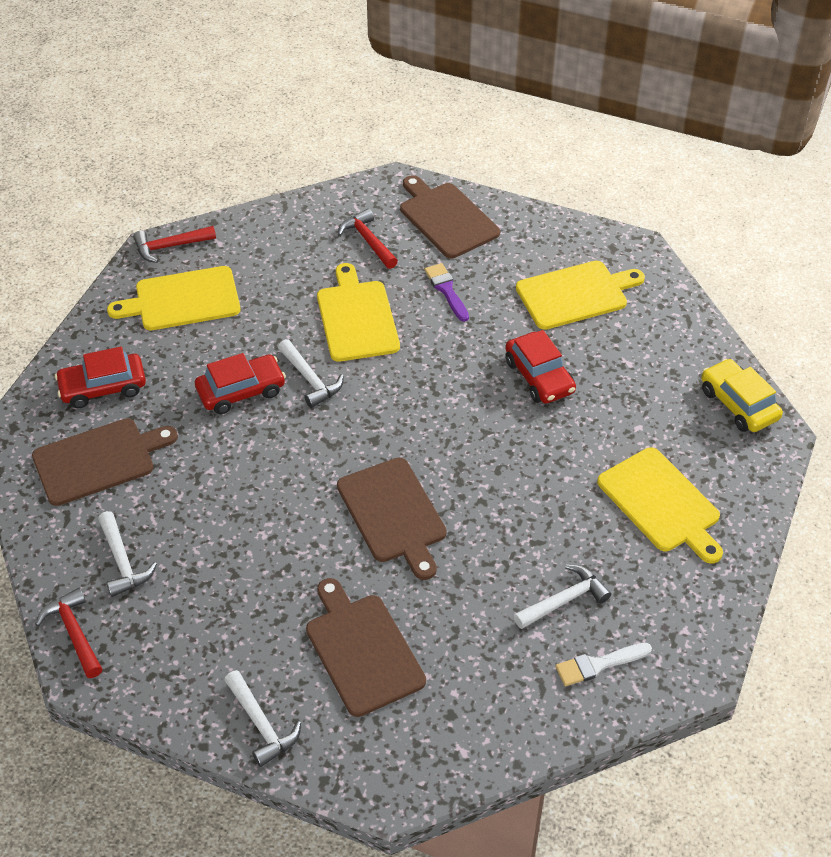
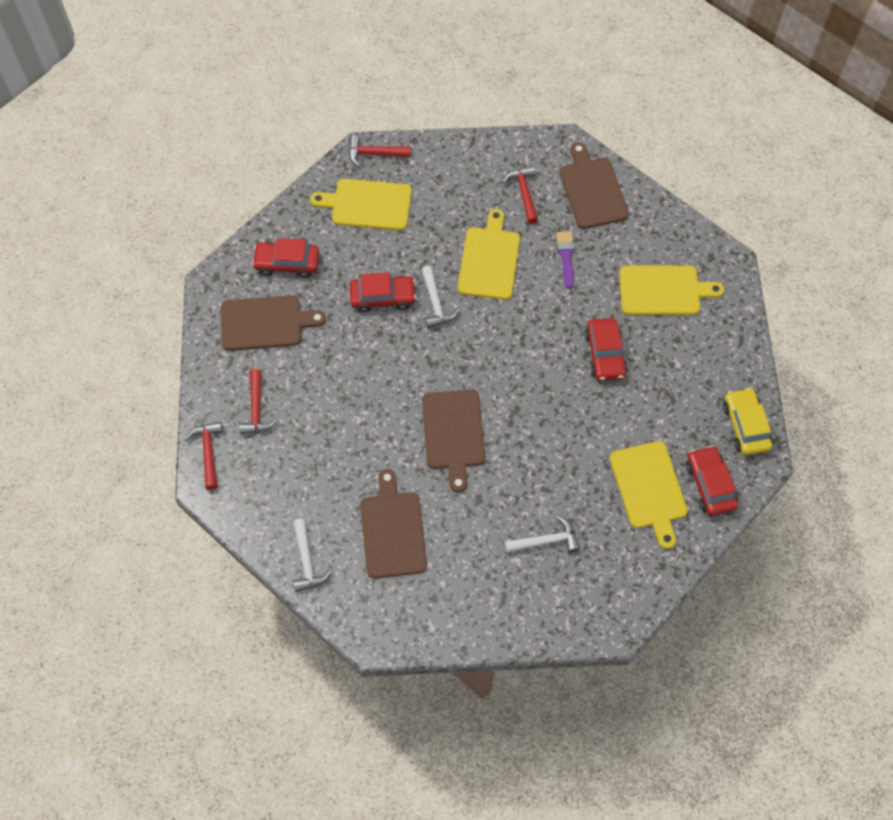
camera: 20 degrees right, 15 degrees up
white hammer [98,511,157,597] -> red hammer [239,369,277,434]
white brush [555,643,652,686] -> none
none -> red car [686,445,738,516]

